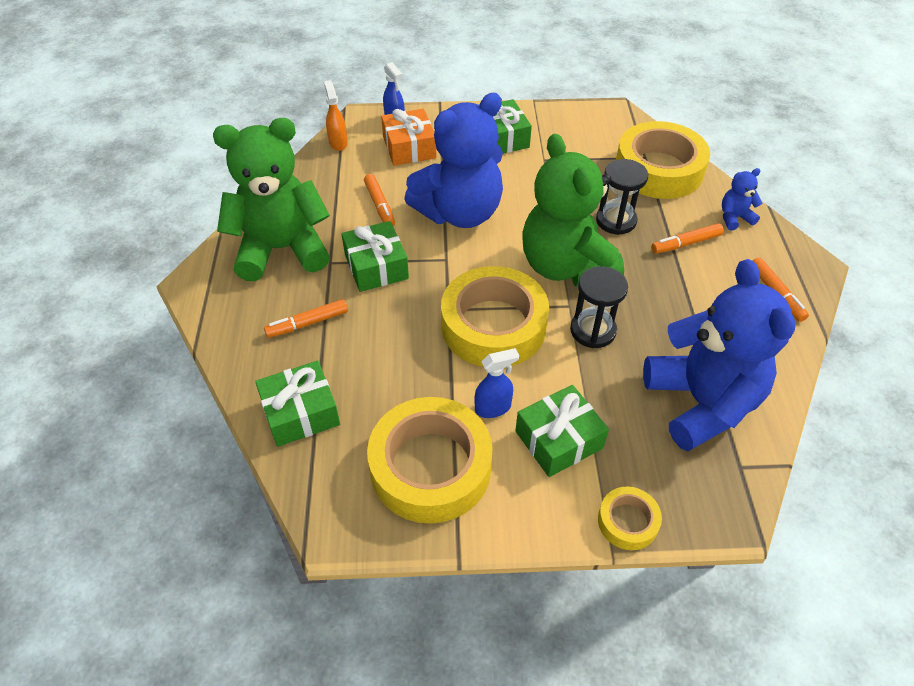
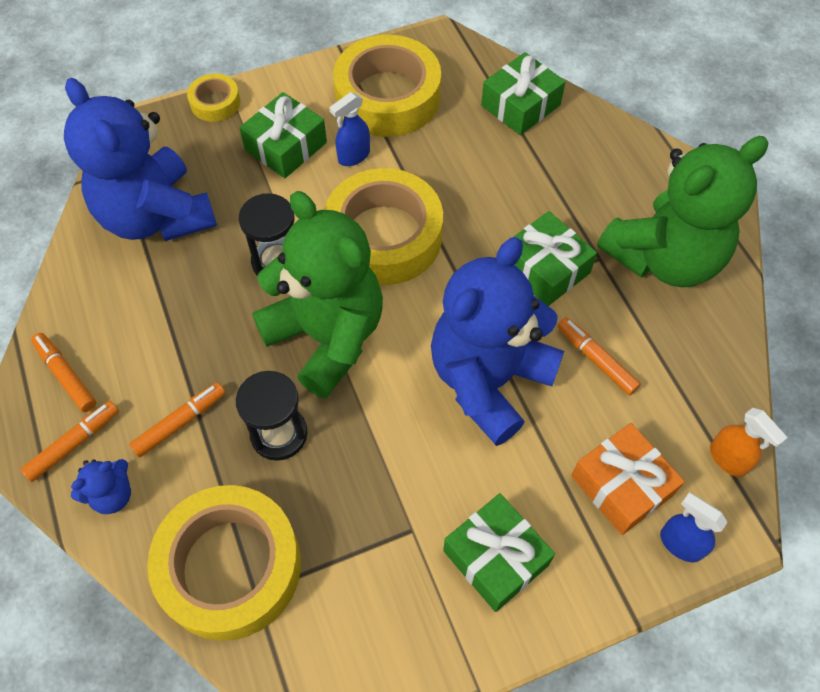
camera: 160 degrees right, 10 degrees up
orange marker [264,299,348,338] -> orange marker moved to [20,401,119,482]

